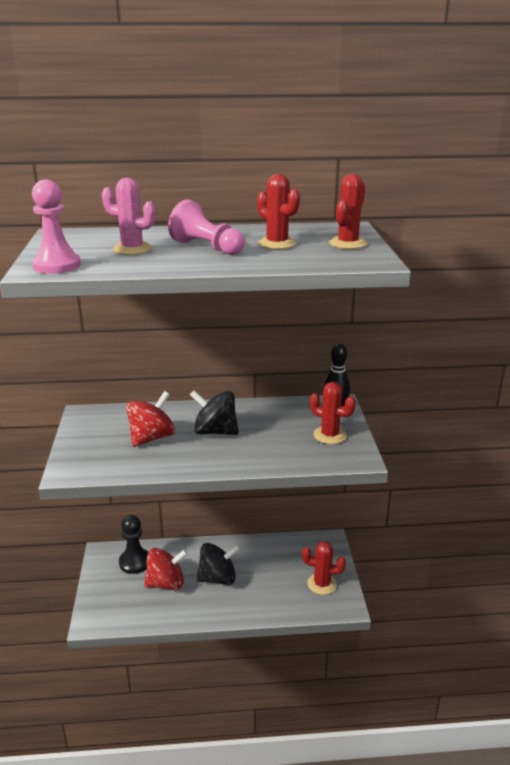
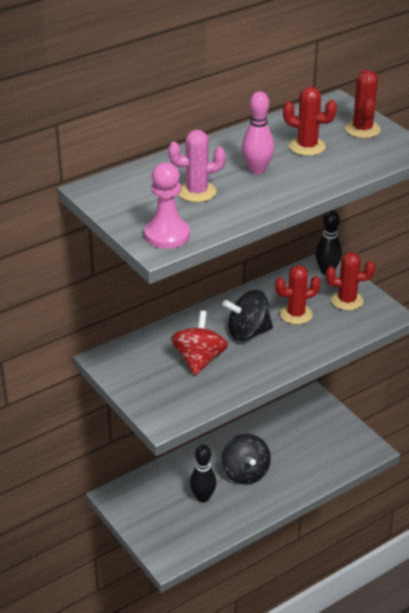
camera: 30 degrees left, 10 degrees up
black pawn [119,515,148,574] -> none
red spinning top [144,548,188,590] -> black bowling pin [190,445,216,503]
pink pawn [168,199,245,255] -> pink bowling pin [242,91,274,174]
black spinning top [196,543,240,585] -> black spinning top turned 120 degrees clockwise [221,434,271,485]
red cactus [302,541,346,595] -> red cactus moved to [275,265,321,324]

